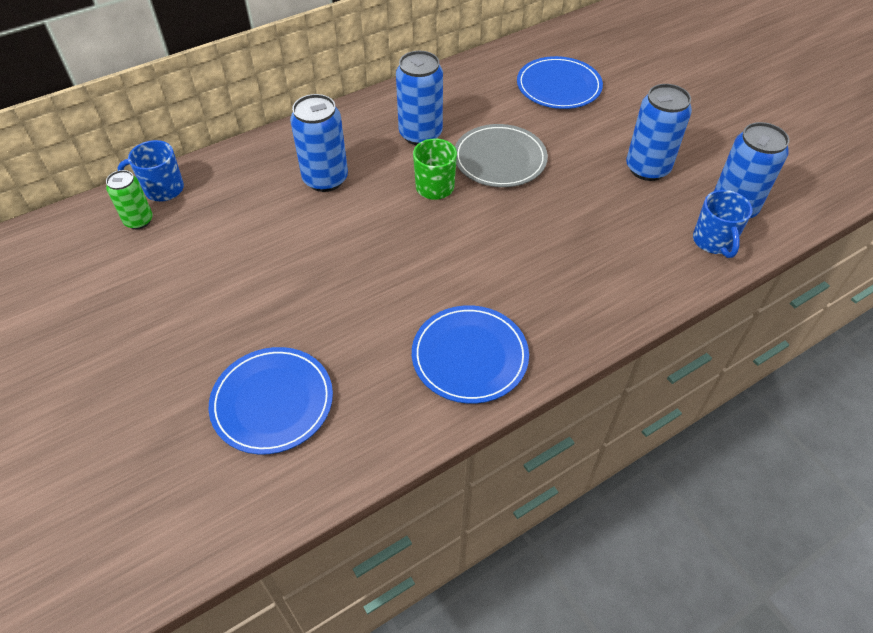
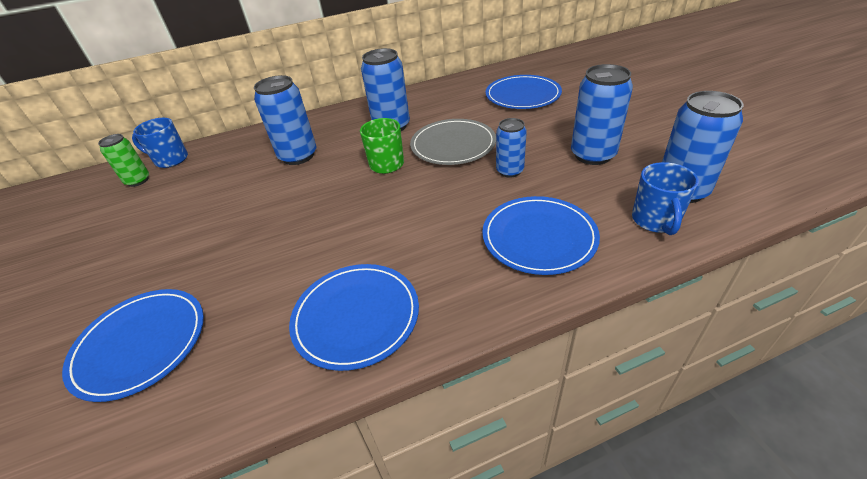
camera: 15 degrees right, 10 degrees down
none -> blue plate [482,196,600,275]
none -> blue can [496,118,527,178]

